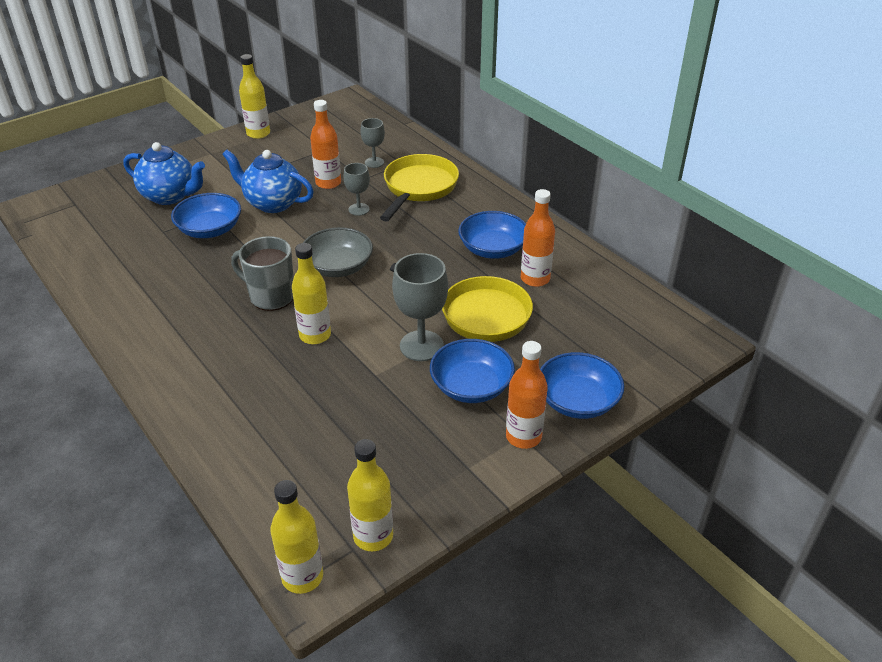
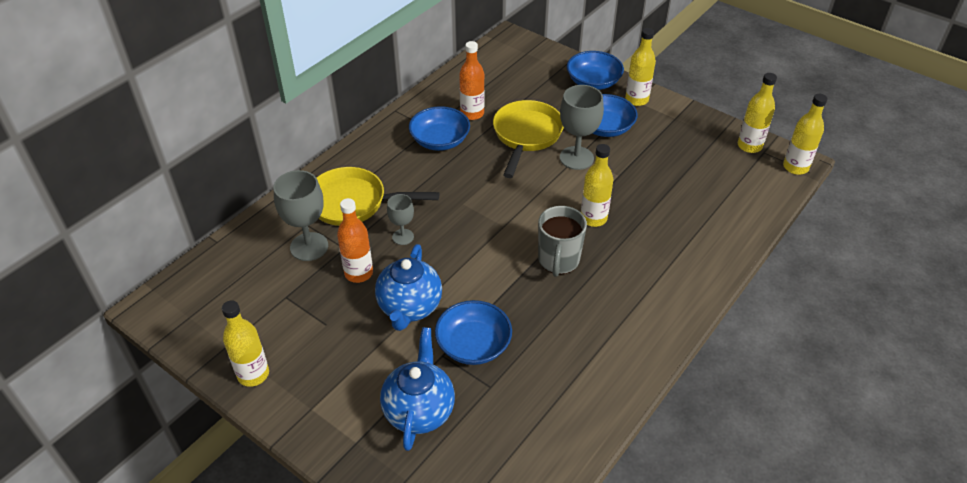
camera: 105 degrees left, 5 degrees up
grey bowl [303,227,373,277] -> none
grey goblet [361,118,385,168] -> grey goblet [273,170,328,261], size x1.73
orange bottle [506,341,548,449] -> yellow bottle [625,28,656,106]

